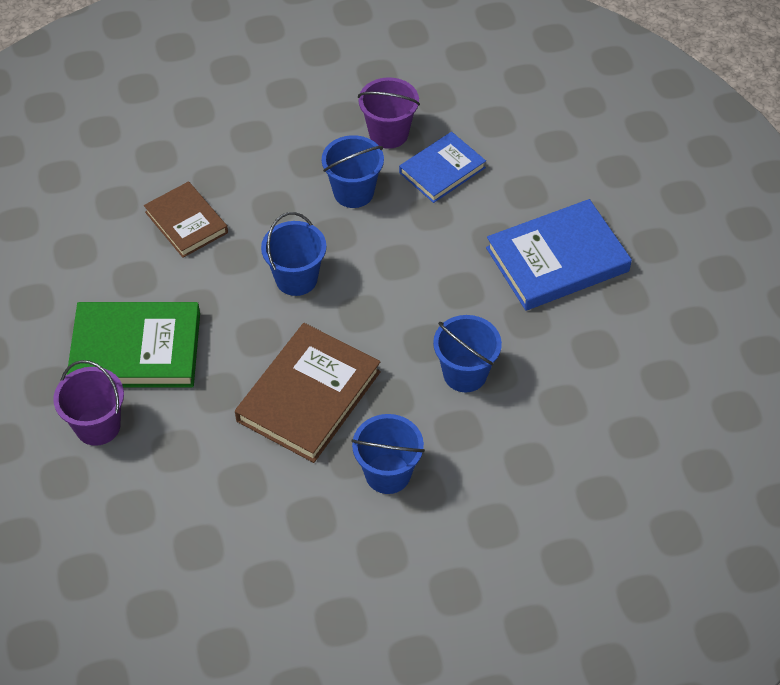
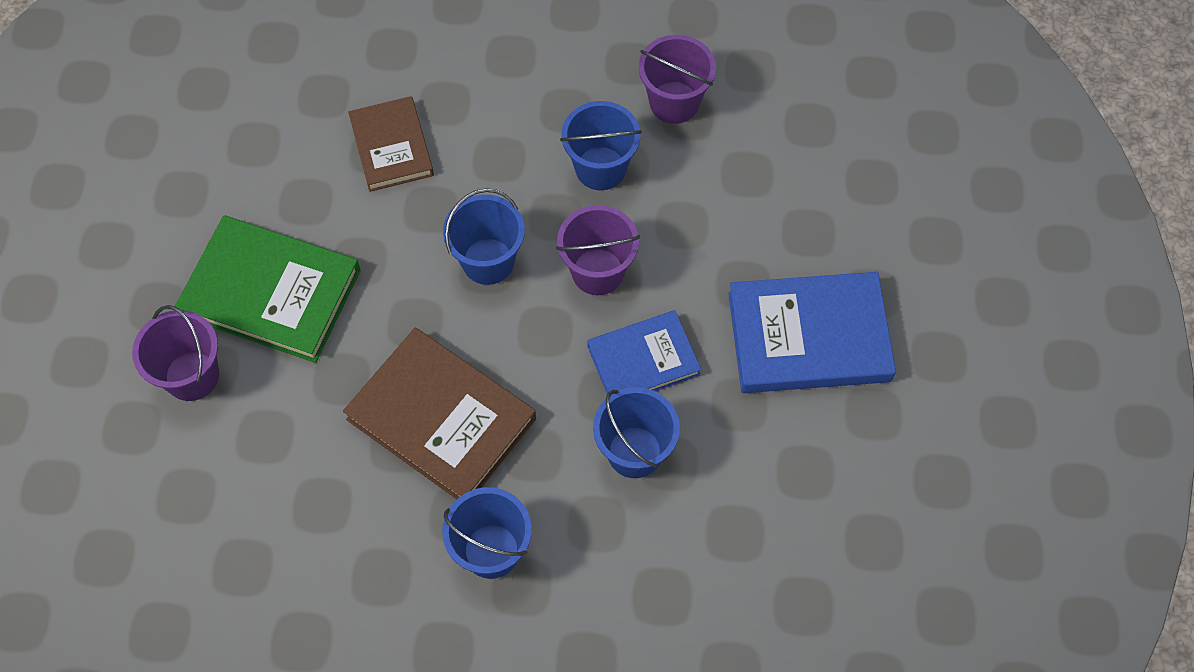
camera: 20 degrees right, 10 degrees up
brown book [235,323,381,463] -> brown book turned 75 degrees clockwise [343,328,536,499]
blue book [399,132,486,203] -> blue book moved to [587,310,701,393]
none -> purple bucket [556,205,640,295]

